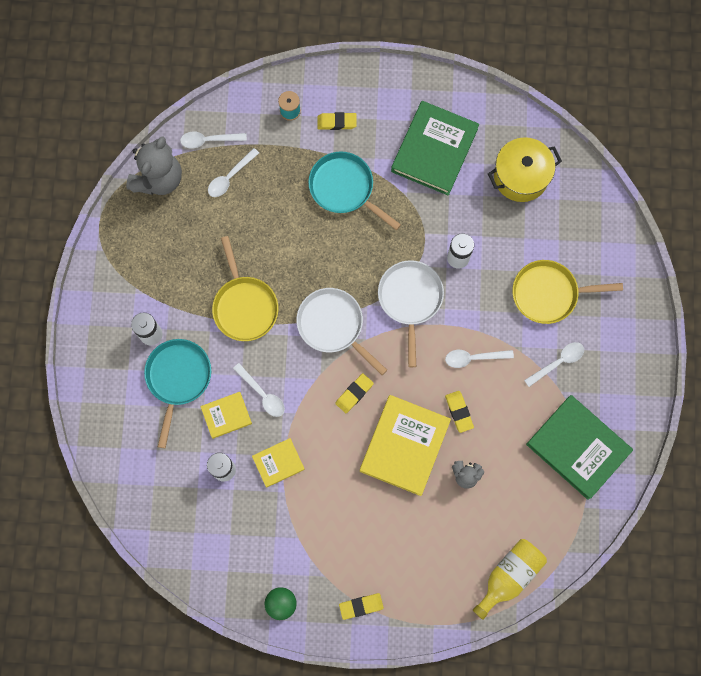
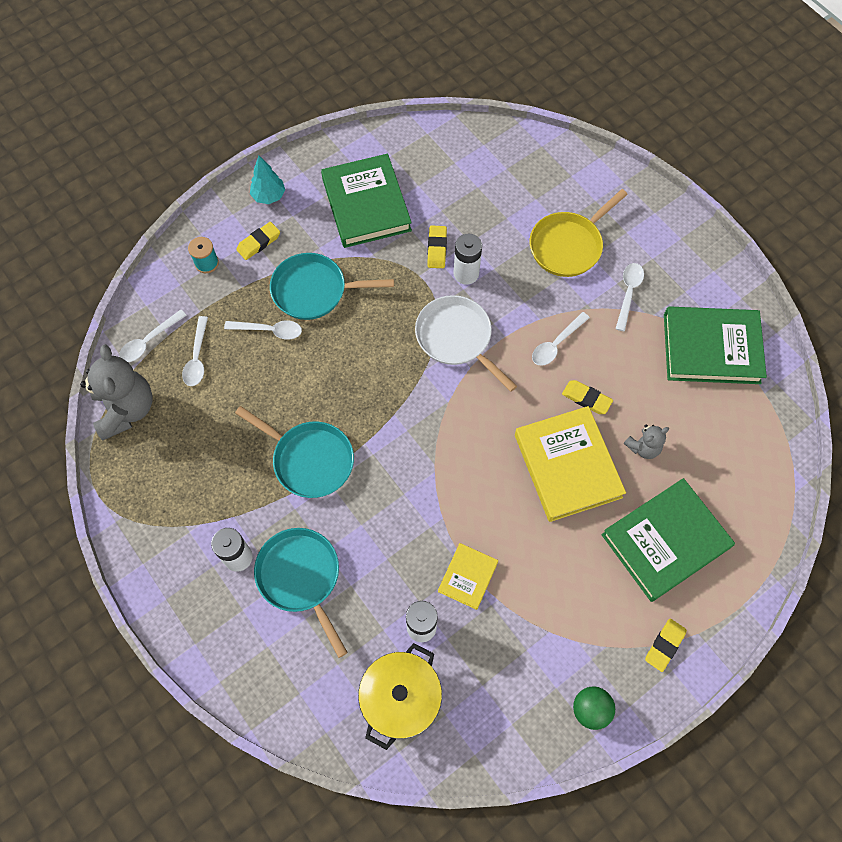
camera: 40 degrees left, 10 degrees down
yellow book [200,392,252,439] -> none
yellow pan [212,236,278,341] -> turquoise pan [235,406,354,498]
white spoon [233,363,285,417] -> white spoon moved to [224,320,302,340]
white pan [296,288,387,375] -> none
yellow eraser [335,373,374,413] -> yellow eraser moved to [427,226,447,268]
yellow bottle [473,539,547,620] -> none
yellow pot [488,137,562,202] -> yellow pot moved to [358,643,442,750]
none -> turquoise tree [250,156,285,204]
none -> green book [602,478,735,602]

